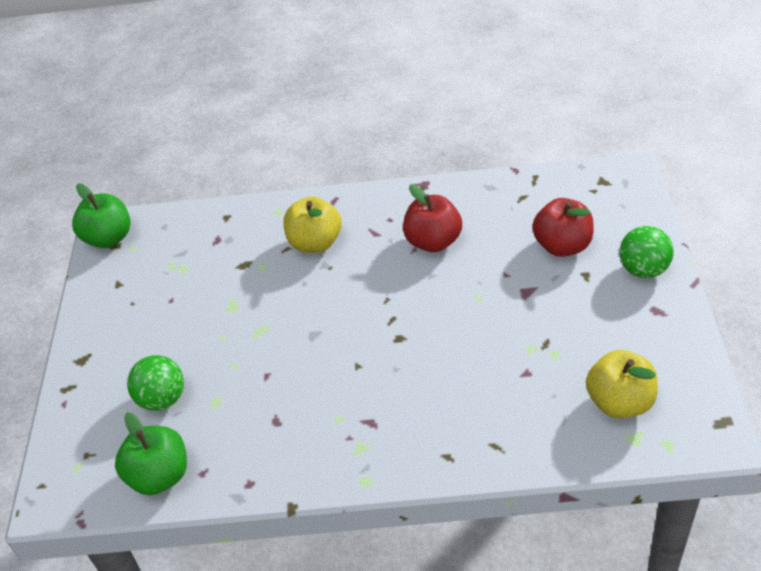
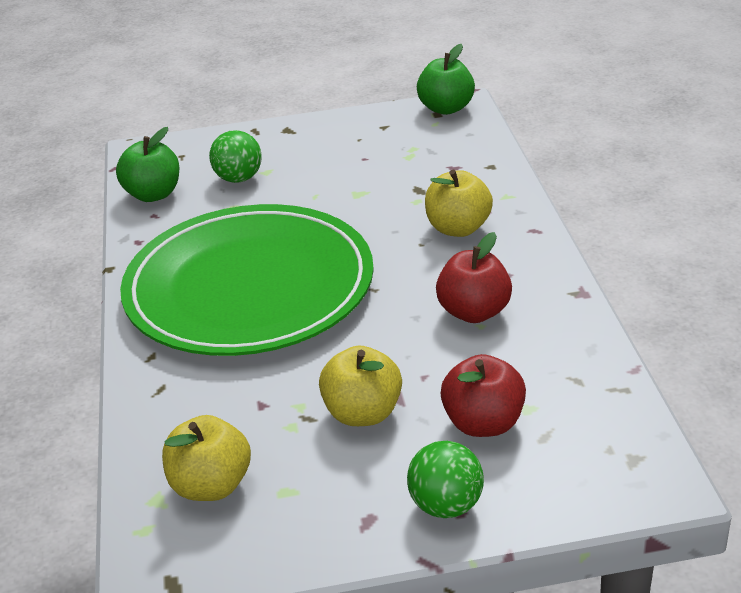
camera: 80 degrees right, 10 degrees down
none -> green plate [120,204,374,356]
none -> yellow apple [319,345,402,426]

